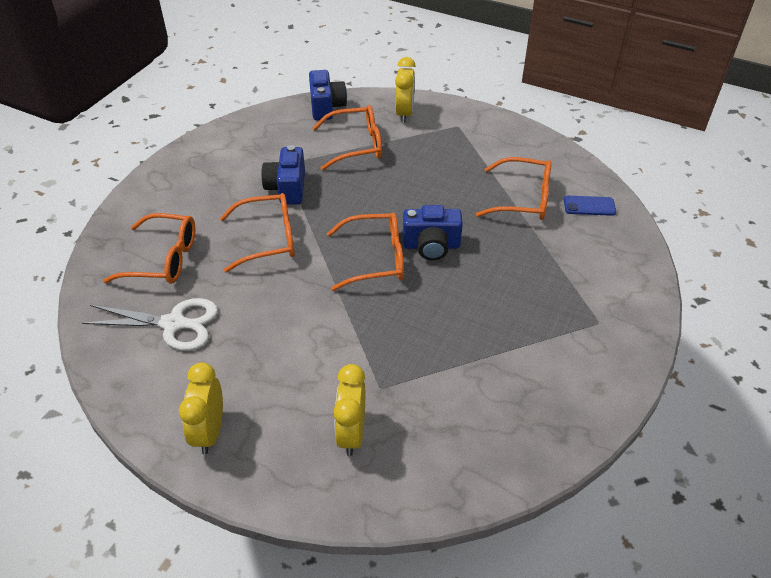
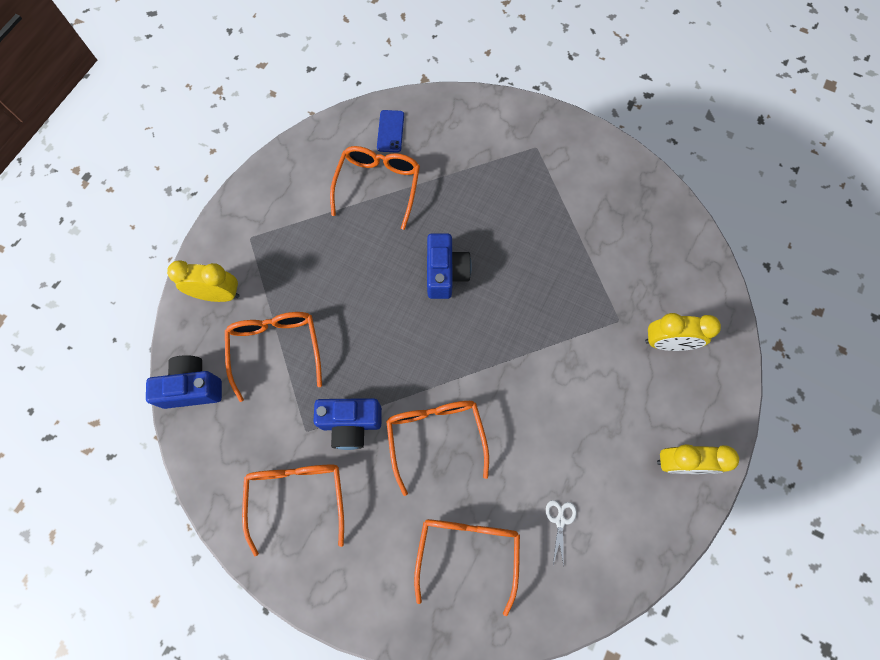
camera: 90 degrees left, 25 degrees up
white scissors [82,298,218,351] -> white scissors [546,500,577,567], size x0.46
orange glasses [327,213,404,291] -> orange glasses moved to [242,465,344,556]

